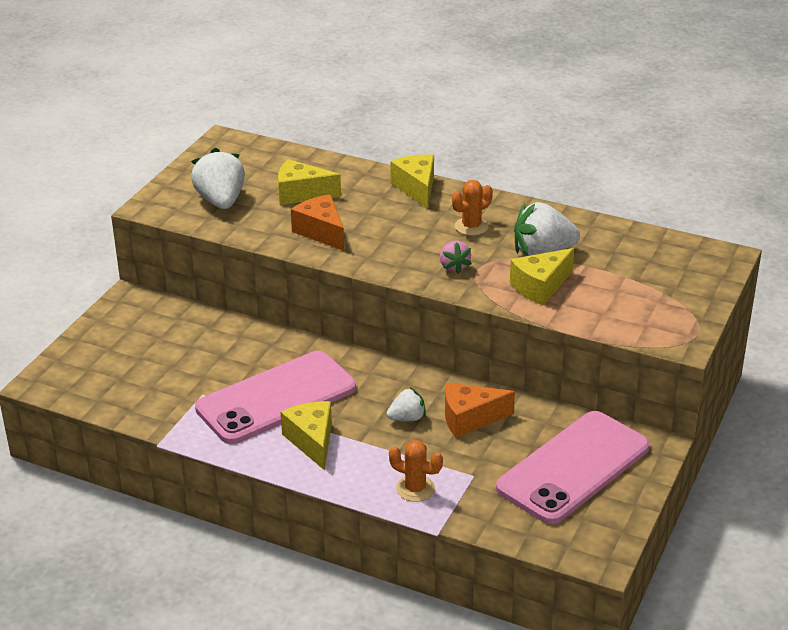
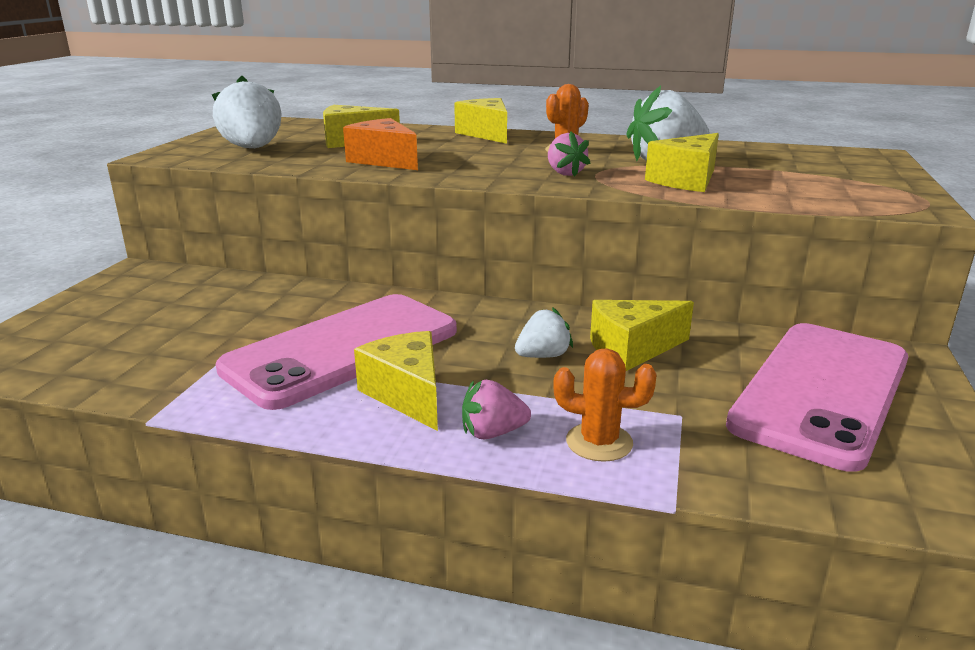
camera: 10 degrees left, 10 degrees down
orange cheese [445,383,515,437] -> yellow cheese [590,300,694,371]
none -> pink strawberry [462,380,531,439]

